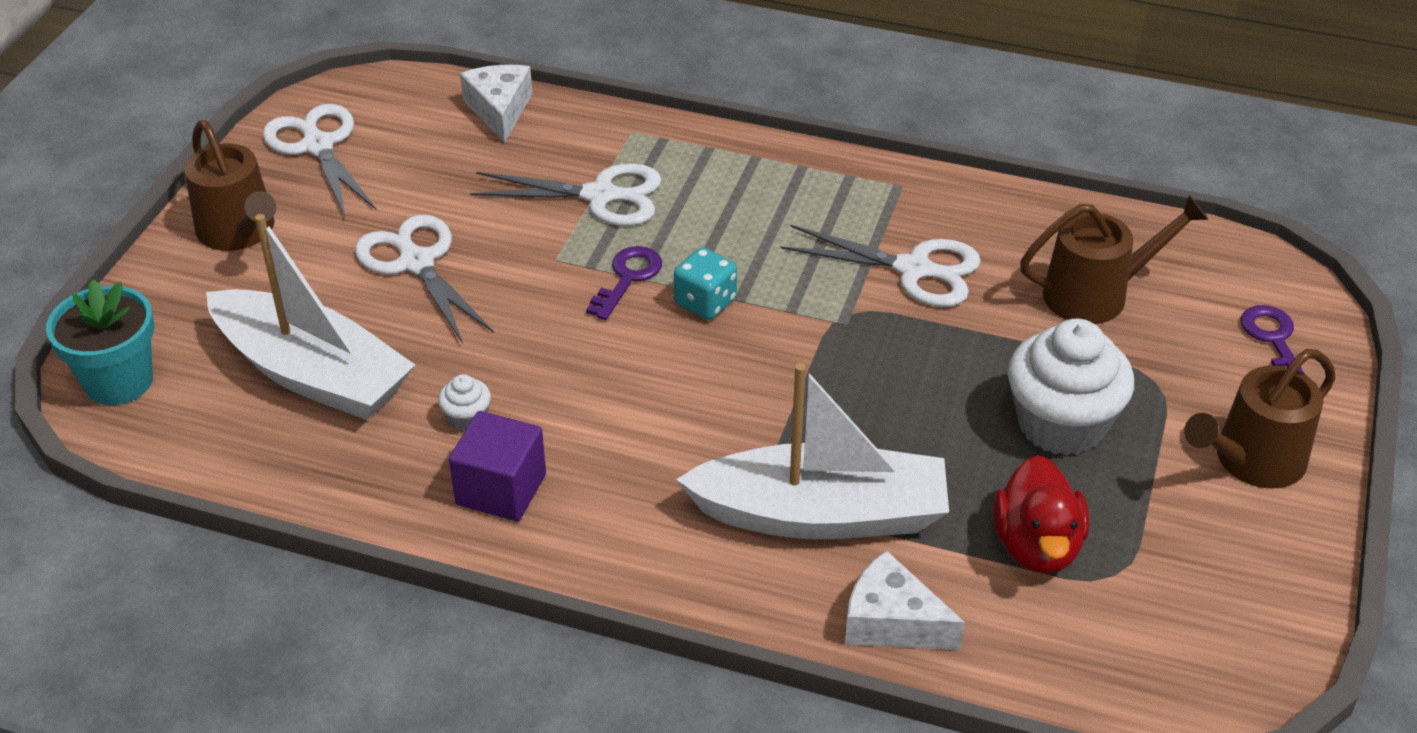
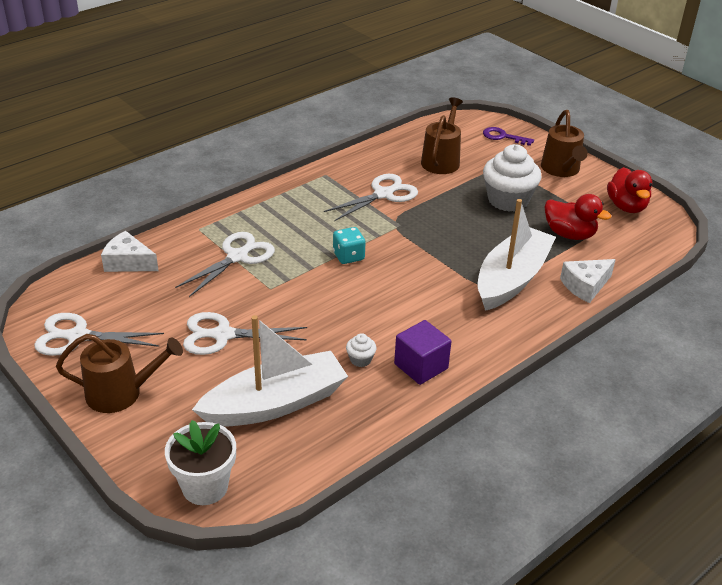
camera: 60 degrees left, 5 degrees down
turquoise flower pot [46,280,154,405] -> white flower pot [165,420,236,505]
purple key [586,246,662,320] -> none
none -> red duck [607,167,652,213]

